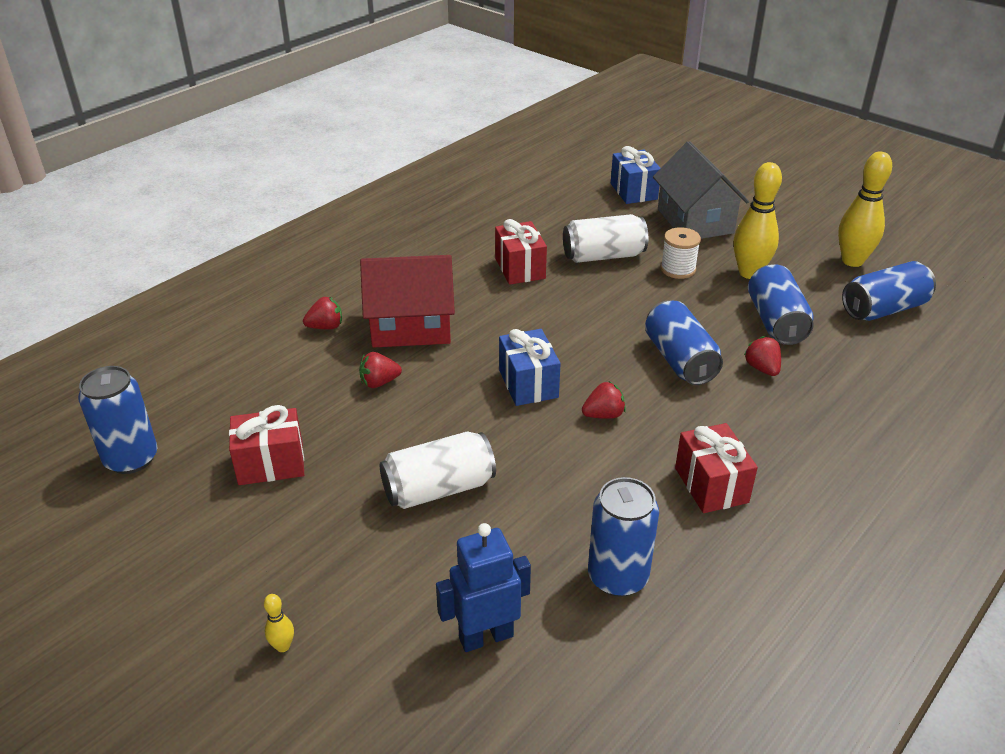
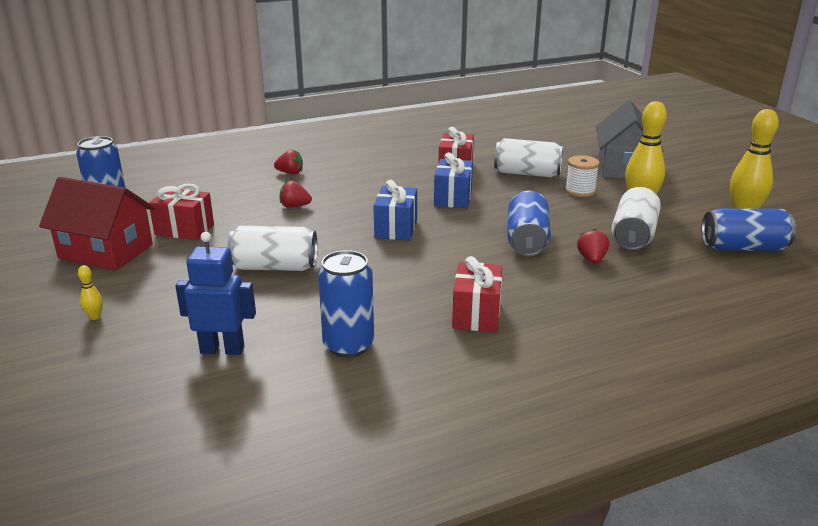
camera: 25 degrees right, 10 degrees down
red house [360,255,455,348] -> red house moved to [39,177,155,271]
red strawberry [582,382,626,419] -> none
blue gift [611,146,661,204] -> blue gift moved to [434,153,473,208]
blue can [748,265,814,345] -> white can [611,187,661,250]

